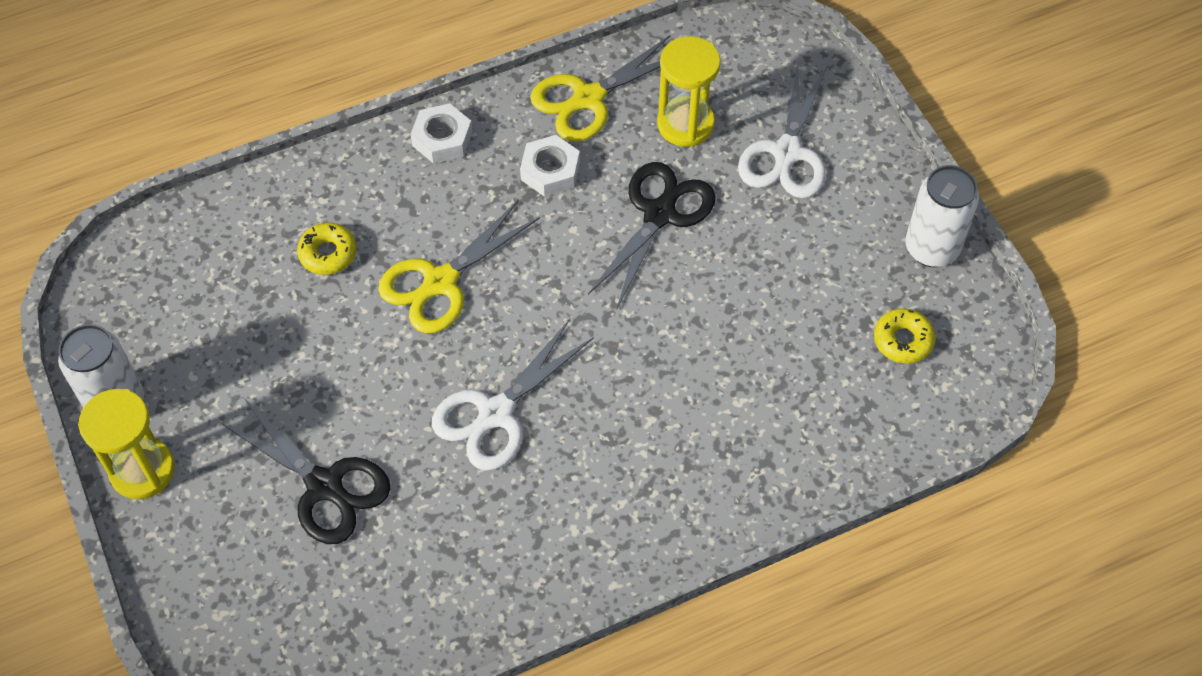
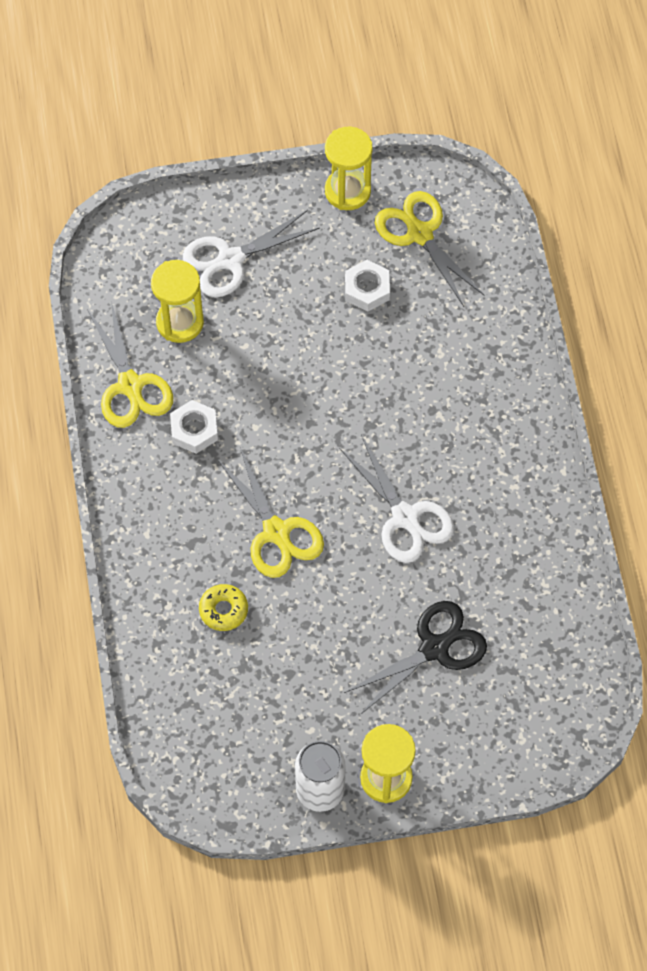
camera: 75 degrees left, 5 degrees up
white nut [410,103,472,164] -> white nut moved to [345,260,390,312]
black scissors [588,162,716,308] -> none
white scissors [738,64,828,198] -> white scissors turned 120 degrees clockwise [183,210,320,297]
yellow donut [874,308,936,364] -> yellow scissors [375,191,485,307]
white can [905,165,979,267] -> yellow hourglass [325,127,373,210]

